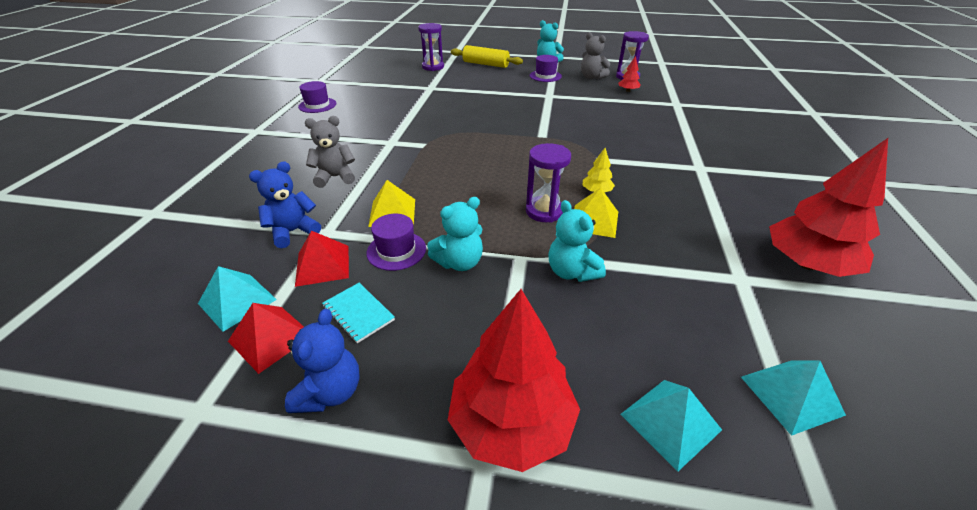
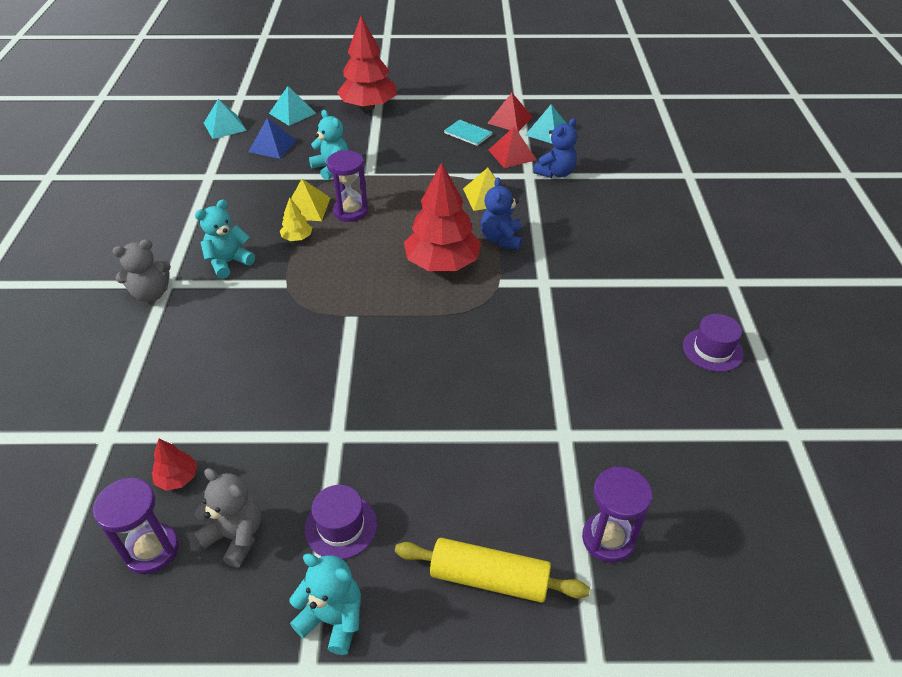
camera: 170 degrees right, 5 degrees up
blue teddy bear [285,309,360,413] -> blue teddy bear moved to [481,177,522,250]
grey teddy bear [305,116,355,188] -> grey teddy bear moved to [113,239,171,302]
purple hat [367,214,426,271] -> none
turquoise teddy bear [427,197,483,271] -> turquoise teddy bear moved to [195,199,255,279]
red tree [769,138,888,277] -> red tree moved to [404,162,481,271]
none -> blue pyramid [248,118,297,159]

